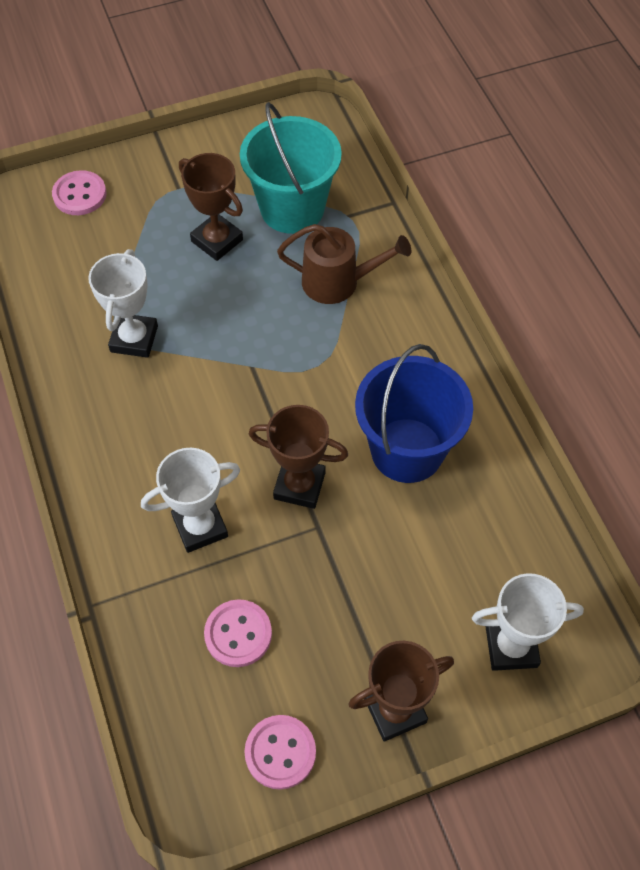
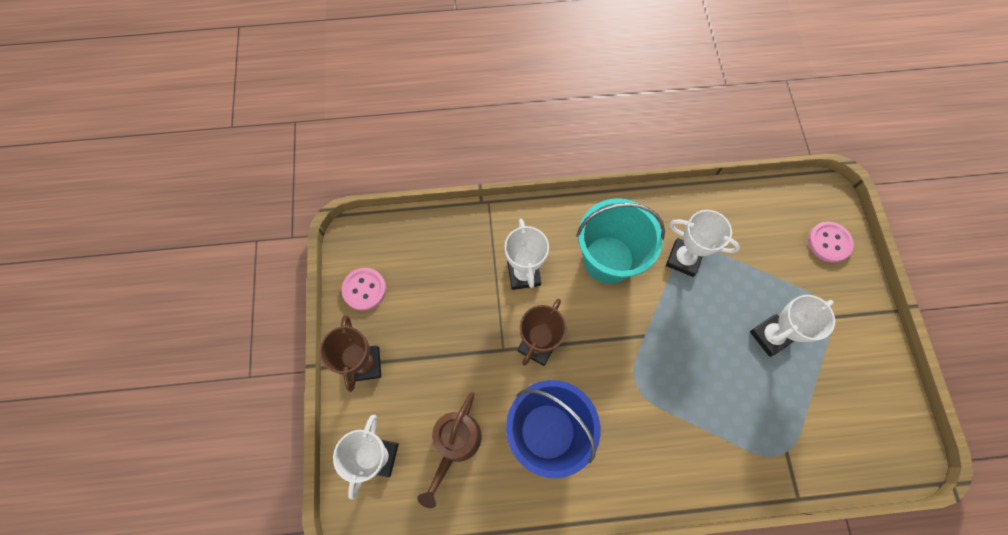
camera: 105 degrees right, 10 degrees up
brown trophy [179,153,243,261] -> white trophy [750,295,835,357]
pink button [204,599,272,667] -> none
turquoise bucket [240,102,342,234] -> turquoise bucket moved to [577,198,665,284]
brown watering can [277,224,411,304] -> brown watering can moved to [417,392,482,508]

